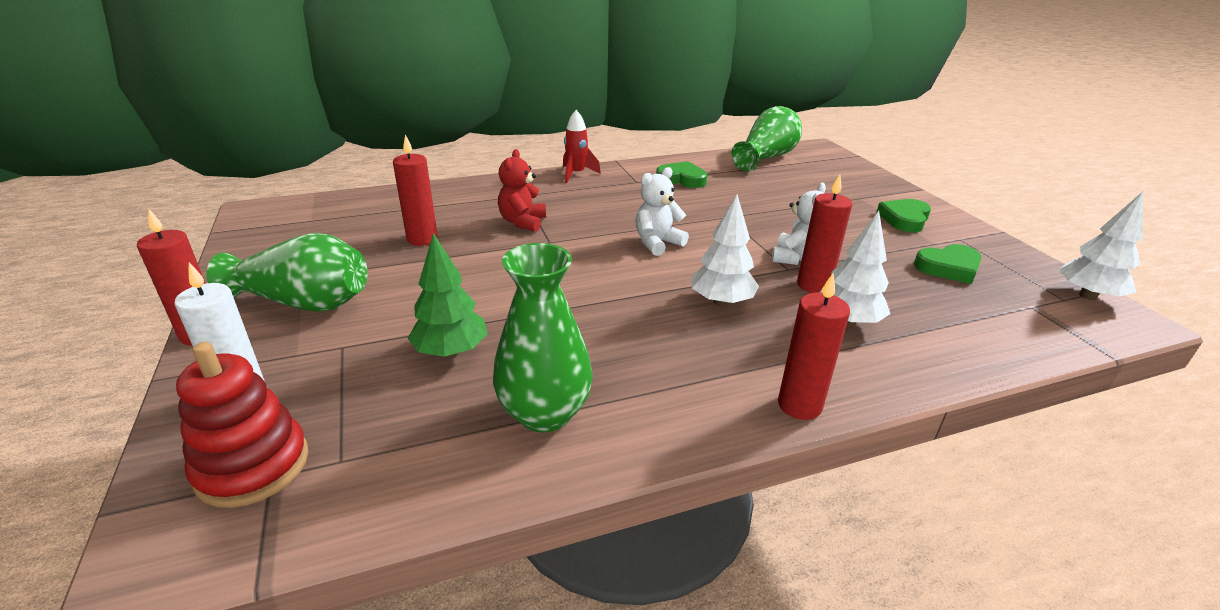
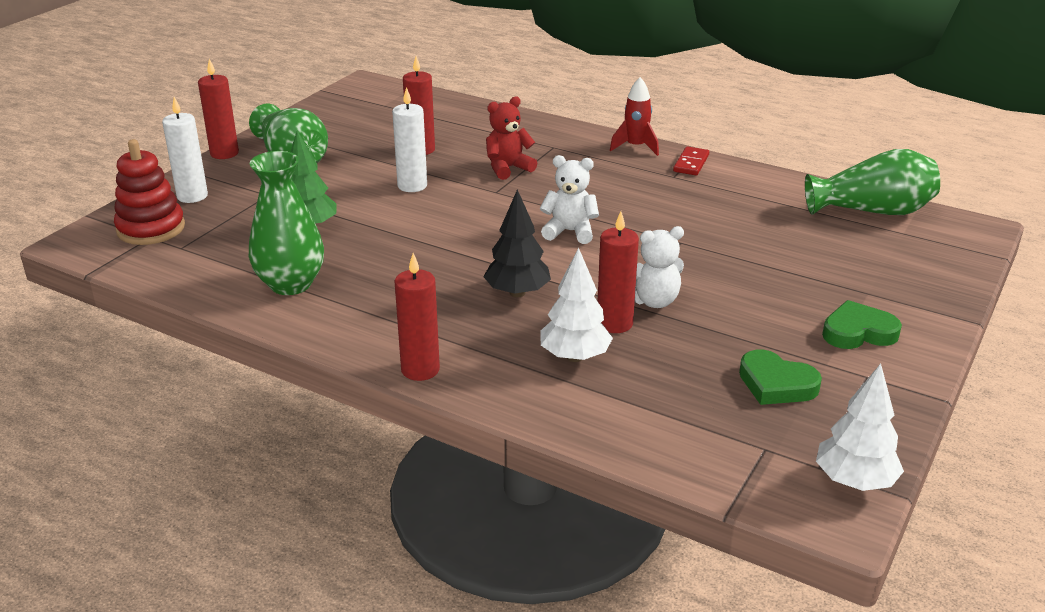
camera: 50 degrees right, 0 degrees up
green heart [656,161,707,188] -> none
white tree [691,194,759,307] -> black tree [484,189,551,297]
none -> white candle [392,87,427,192]
none -> red domino [673,146,709,175]

